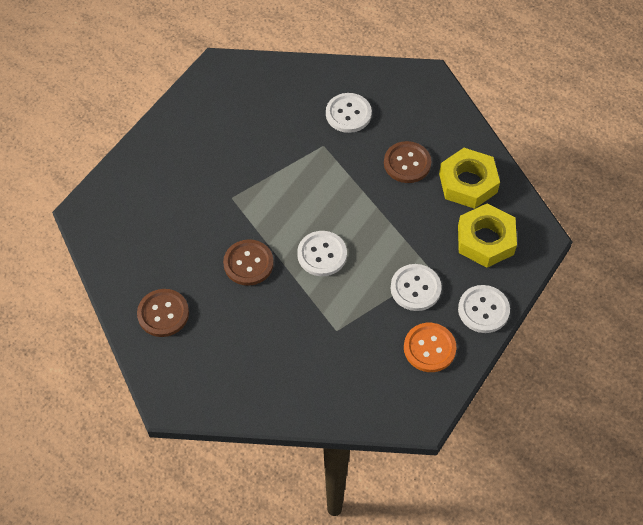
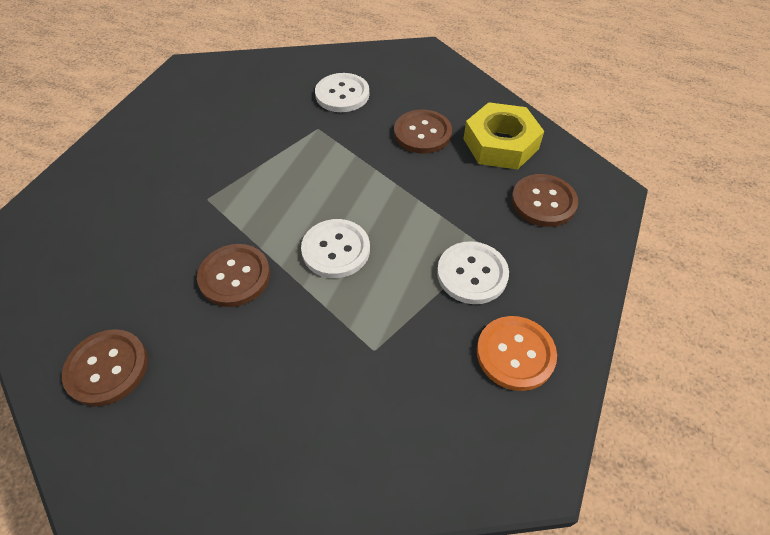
camera: 10 degrees left, 5 degrees down
yellow nut [458,203,517,268] -> brown button [512,174,578,227]
white button [458,285,510,333] -> none

